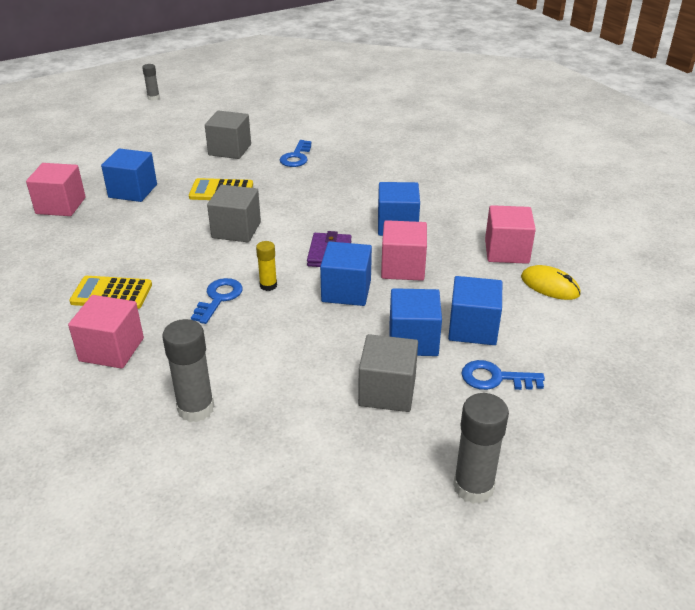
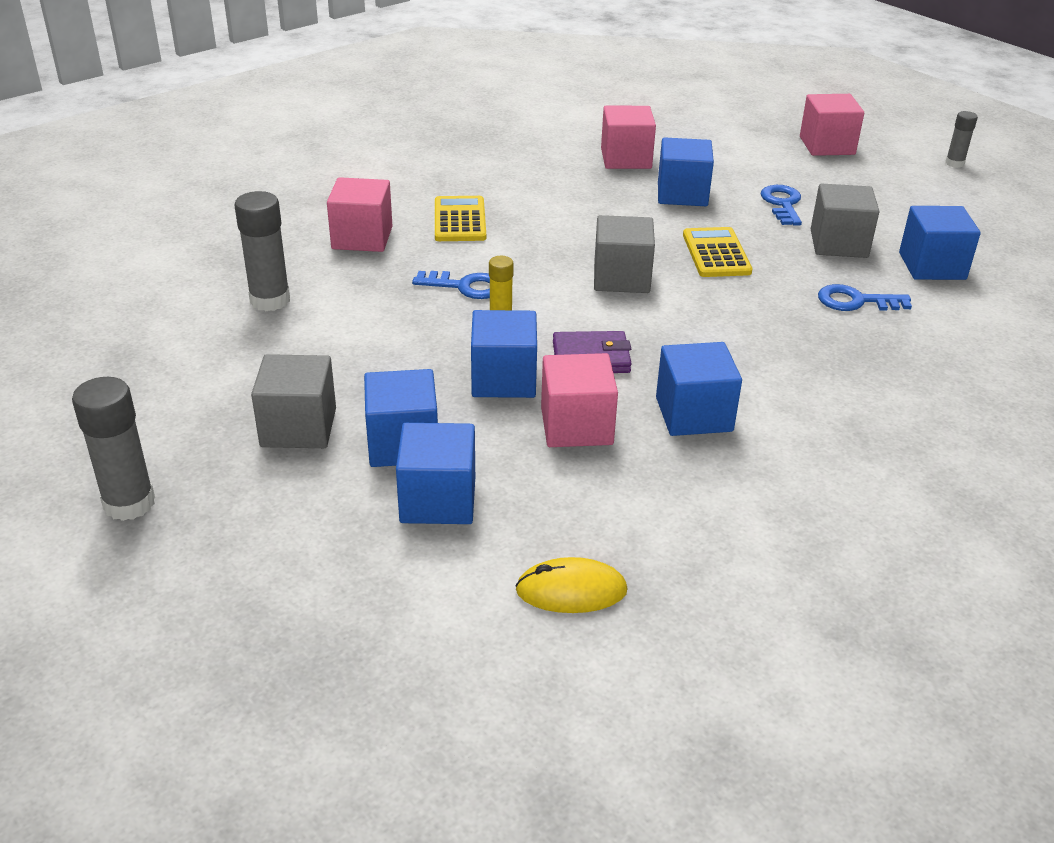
camera: 80 degrees right, 0 degrees up
blue key [461,360,545,390] -> blue key moved to [761,185,802,226]
pink cube [485,205,536,264] -> pink cube moved to [800,94,864,156]
yellow mouse [521,265,581,300] -> yellow mouse turned 60 degrees clockwise [515,557,628,613]
none -> blue cube [899,206,981,280]

